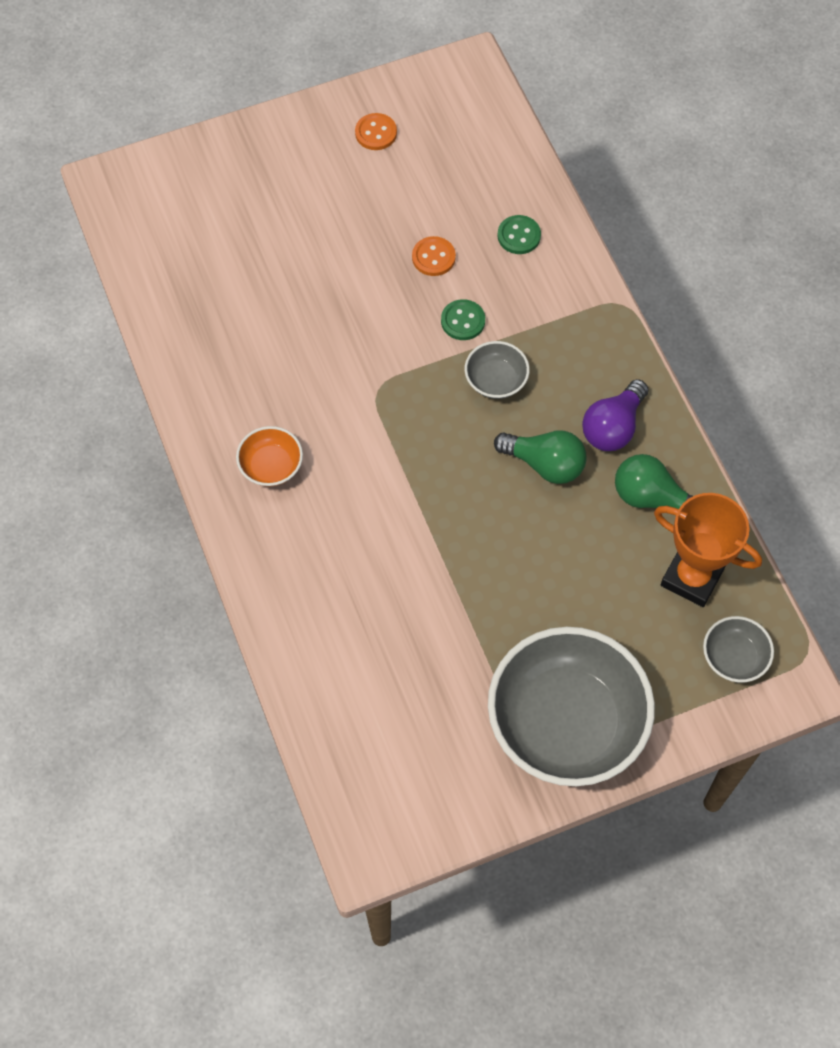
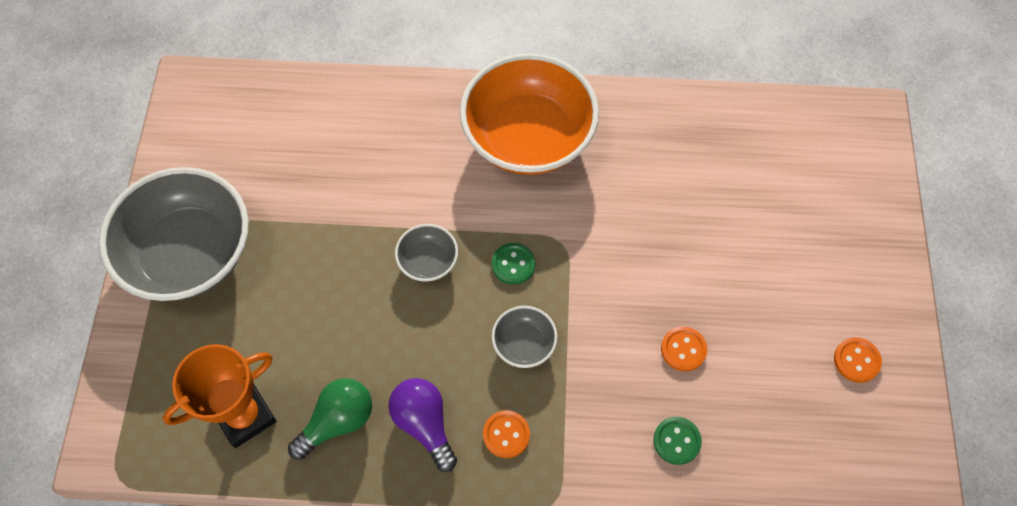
camera: 115 degrees right, 0 degrees up
orange bowl [236,426,303,487] -> orange bowl [460,54,599,175], size x2.28
green button [441,299,485,340] -> green button moved to [492,243,535,285]
green light bulb [494,431,586,484] -> none
grey bowl [703,616,774,683] -> grey bowl moved to [395,224,458,281]
none -> orange button [483,410,530,458]

